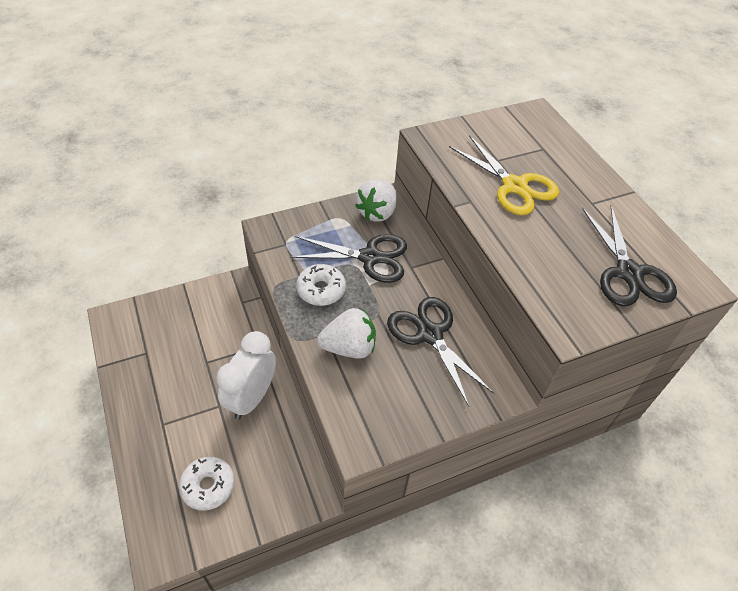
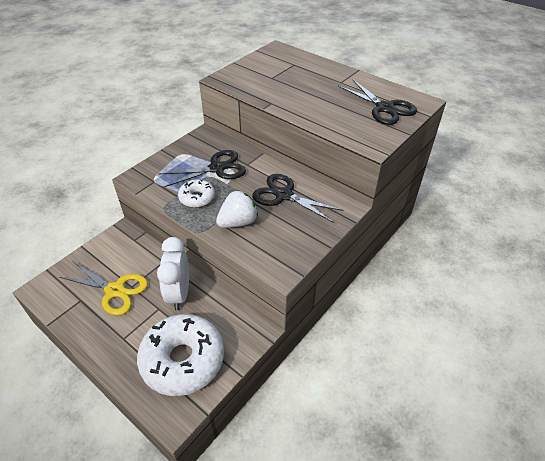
camera: 25 degrees left, 5 degrees down
white donut [179,457,234,511] -> white donut [137,314,224,396], size x2.00
white strawberry [355,180,397,222] -> none
yellow scissors [449,135,560,215] -> yellow scissors moved to [59,262,148,315]

